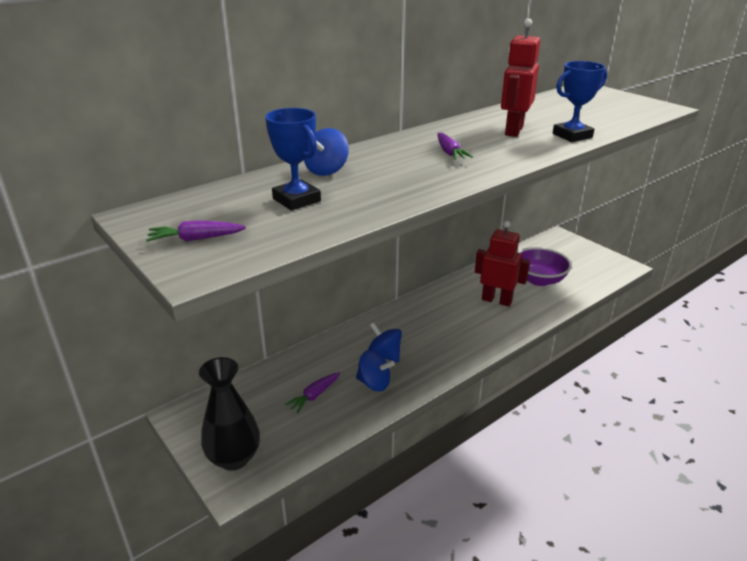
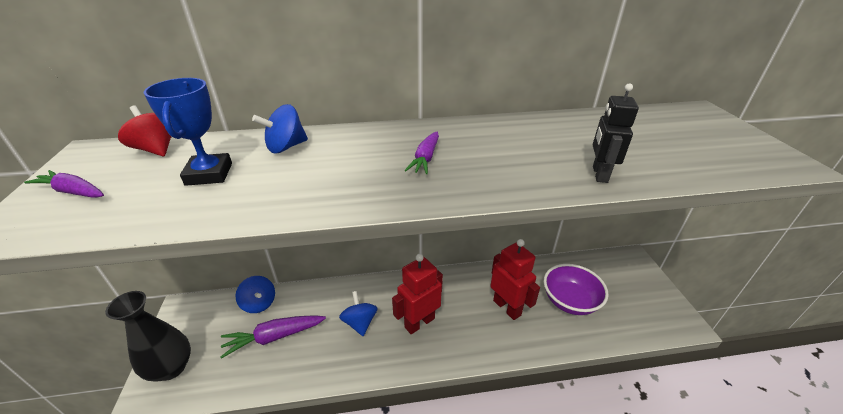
camera: 30 degrees right, 5 degrees up
purple carrot [285,372,340,413] -> purple carrot [220,315,326,359], size x1.61
blue spinning top [356,350,395,392] -> blue spinning top moved to [235,276,275,313]
red robot [501,18,541,137] -> red robot moved to [392,254,443,334]
blue trophy [553,61,607,142] -> black robot [593,83,639,183]
none -> red spinning top [118,105,171,156]

